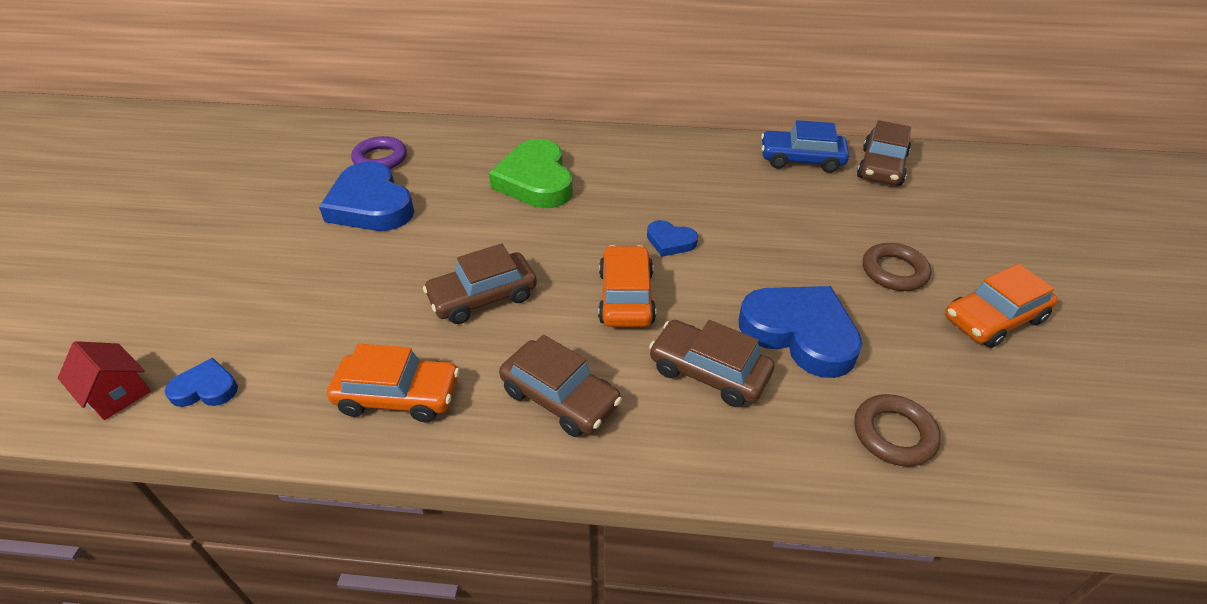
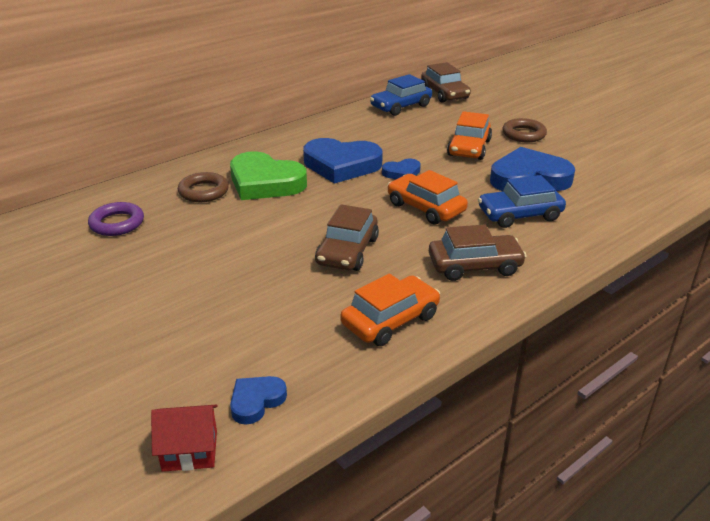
camera: 45 degrees left, 10 degrees down
blue heart [319,161,414,231] -> blue heart moved to [303,138,383,184]
brown car [649,320,774,407] -> blue car [478,175,566,228]
brown ring [854,394,941,467] -> brown ring moved to [178,172,229,202]
orange car [945,264,1058,348] -> orange car moved to [447,111,492,160]

